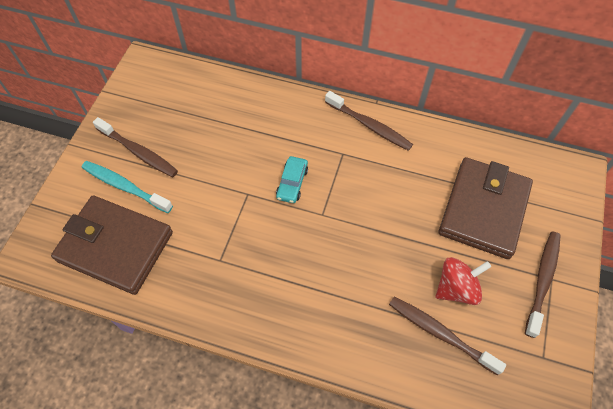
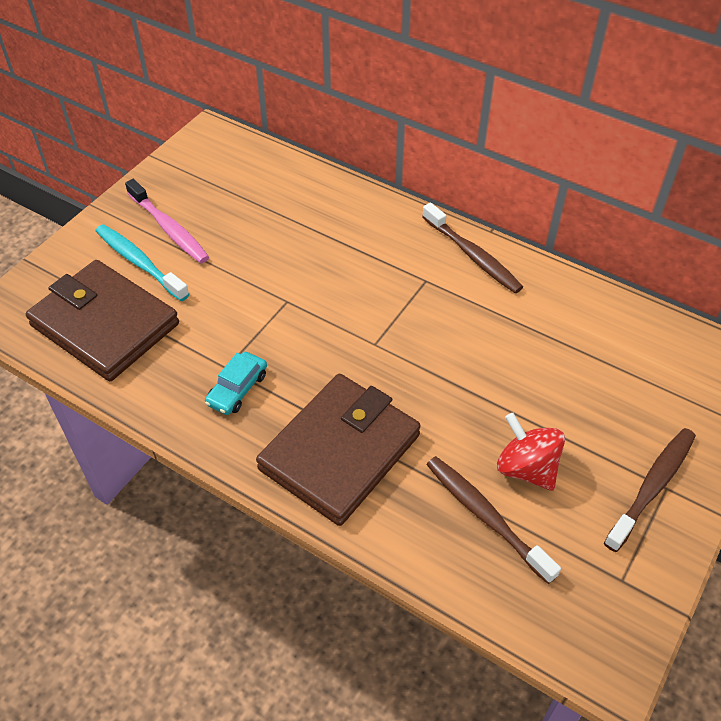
camera: 15 degrees right, 10 degrees down
brown toothbrush [93,117,178,177] -> pink toothbrush [125,179,209,263]
turquoise car [276,156,308,203] -> turquoise car moved to [205,352,267,415]
red spinning top [435,257,491,305] -> red spinning top turned 120 degrees counterclockwise [497,413,565,491]
brown wallet [439,157,533,259] -> brown wallet moved to [256,374,421,526]

